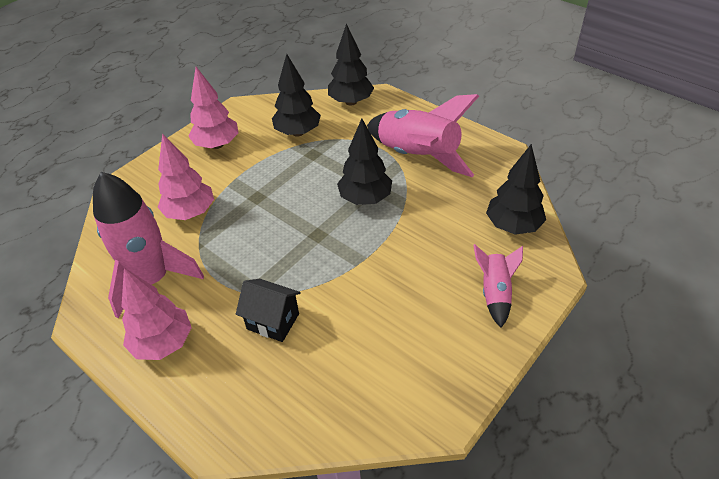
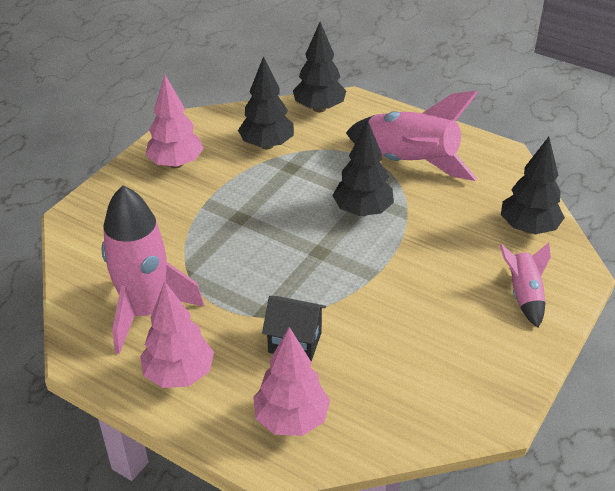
camera: 10 degrees left, 5 degrees down
pink tree [158,133,214,220] -> pink tree moved to [253,327,330,436]

